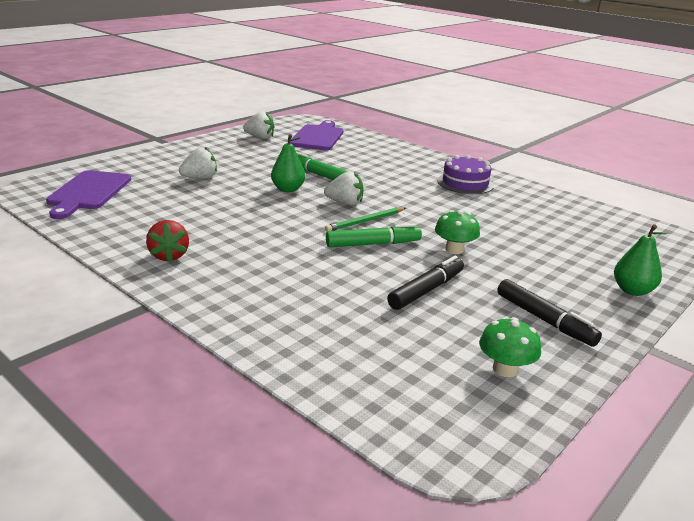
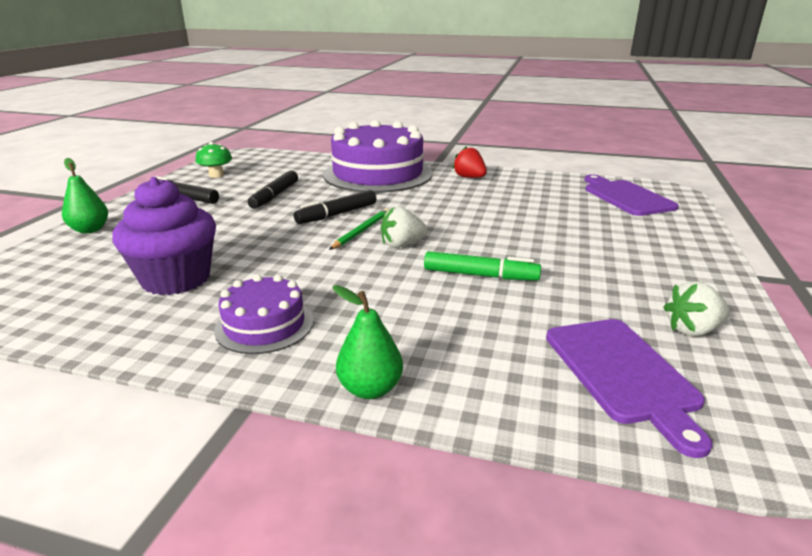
camera: 155 degrees right, 0 degrees up
white strawberry [179,147,217,179] -> none
green pear [271,134,305,192] -> green pear moved to [333,285,403,399]
green marker [326,224,422,247] -> black marker [294,190,376,224]
green mushroom [435,210,480,254] -> none
none -> purple cupcake [112,177,216,295]
none -> purple cake [323,120,432,193]

